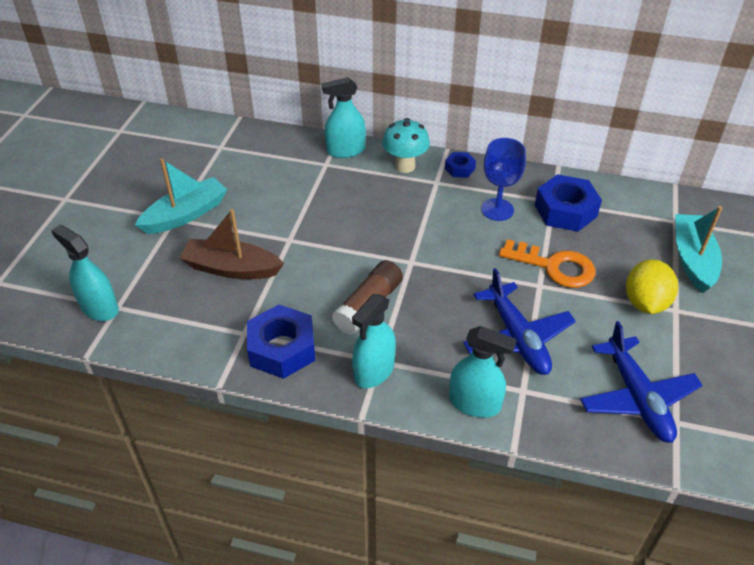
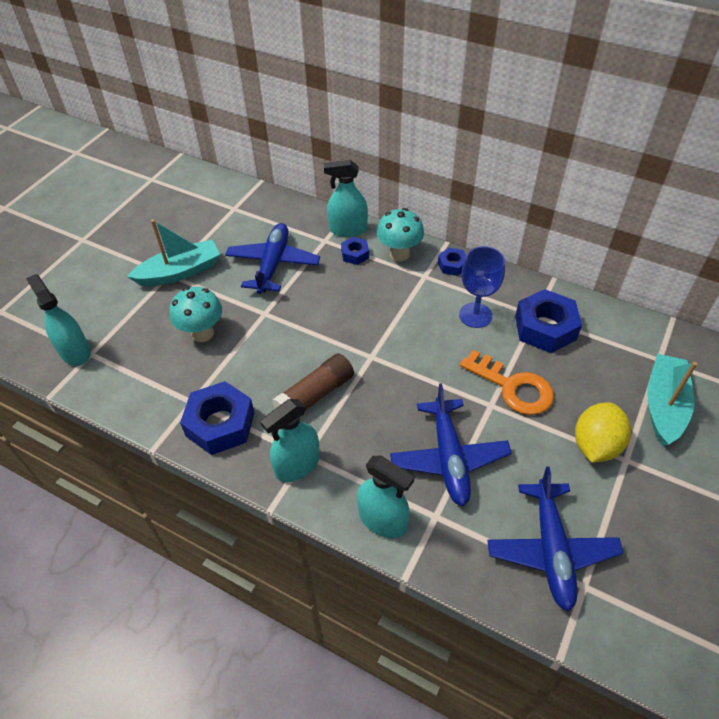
camera: 15 degrees right, 5 degrees up
brown boat [180,209,284,279] -> turquoise mushroom [170,287,222,342]
none -> blue plane [225,223,320,294]
none -> blue nut [341,237,369,265]

